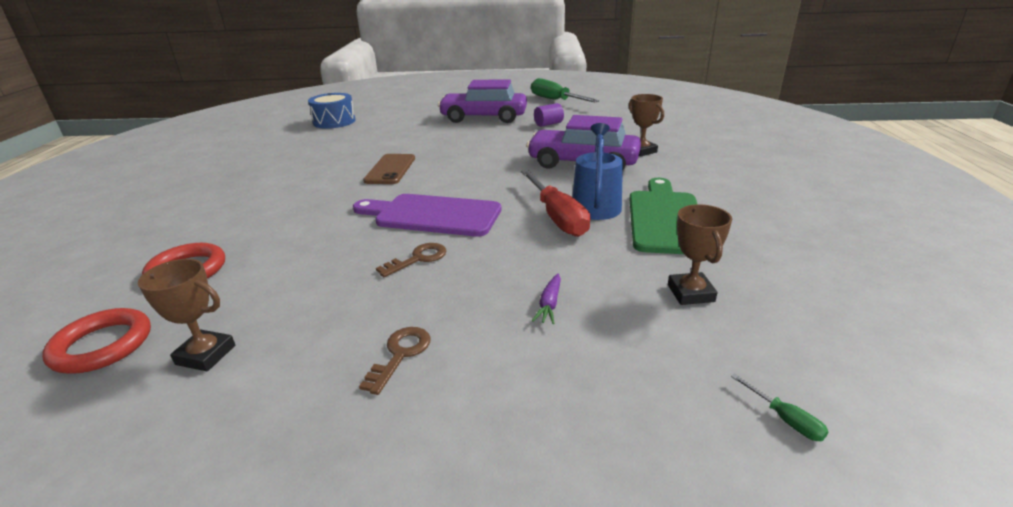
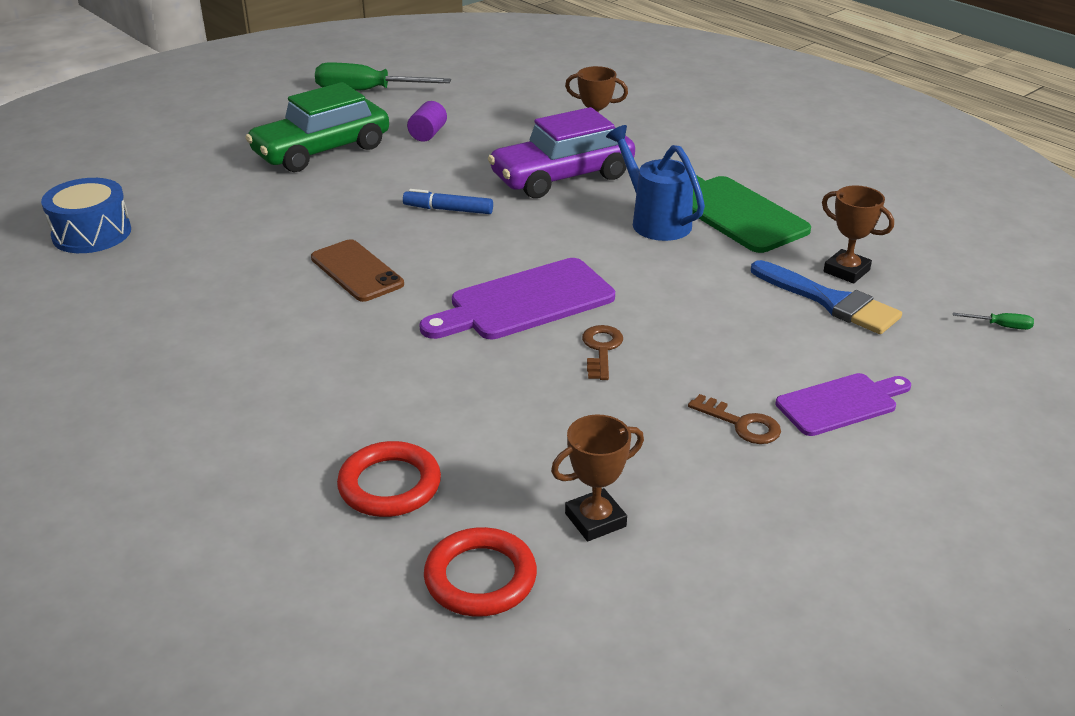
camera: 45 degrees left, 5 degrees up
brown key [359,327,431,395] -> brown key turned 150 degrees clockwise [688,394,781,444]
purple car [438,80,527,123] -> green car [245,82,389,172]
red screwdriver [521,170,590,237] -> none
purple carrot [532,274,561,324] -> none
none -> blue marker [403,189,493,214]
none -> blue brush [751,260,902,334]
none -> purple cutting board [776,373,911,436]

